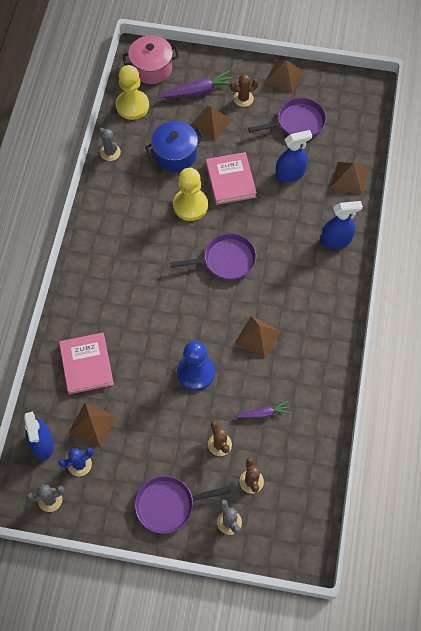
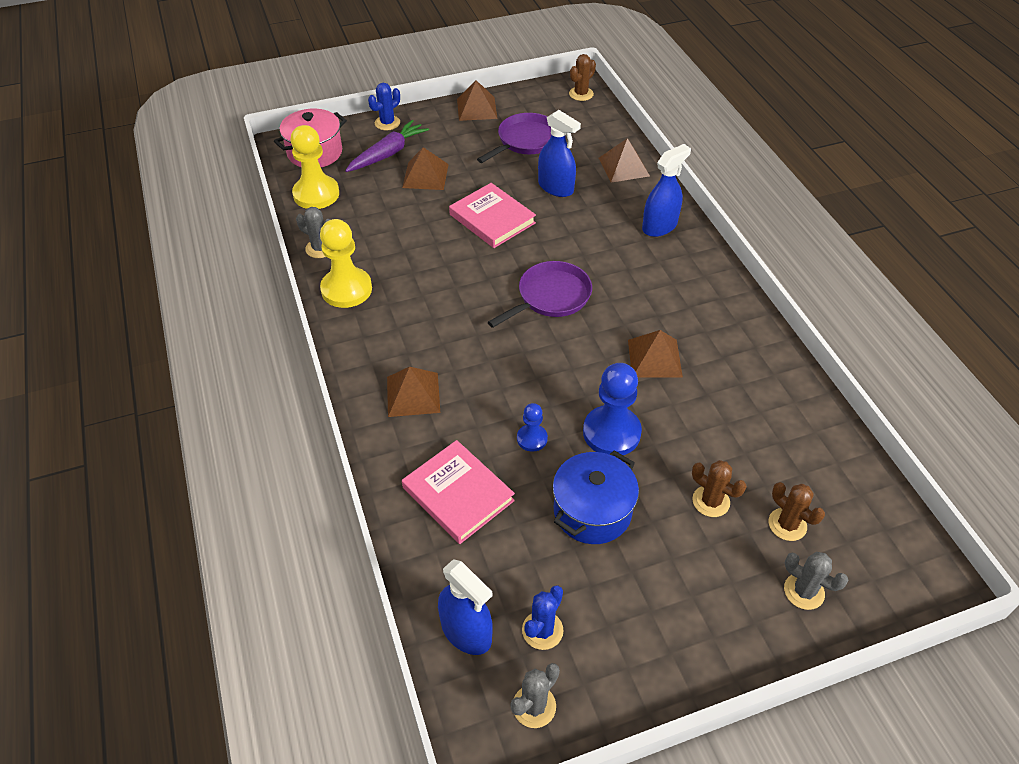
camera: 30 degrees left, 15 degrees down
brown pyramid [68,402,117,448] -> brown pyramid moved to [387,367,440,417]
purple pan [135,475,231,534] -> none
blue pot [145,121,204,172] -> blue pot moved to [553,450,639,544]
yellow pawn [173,168,208,221] -> yellow pawn moved to [320,219,372,308]
brown cactus [230,74,259,107] -> brown cactus moved to [569,54,596,101]
purple carrot [234,401,291,418] -> none
blue spray bottle [276,130,312,182] -> blue spray bottle turned 90 degrees clockwise [538,110,581,197]
none -> blue cactus [368,83,400,131]
none -> blue pawn [517,403,548,452]

